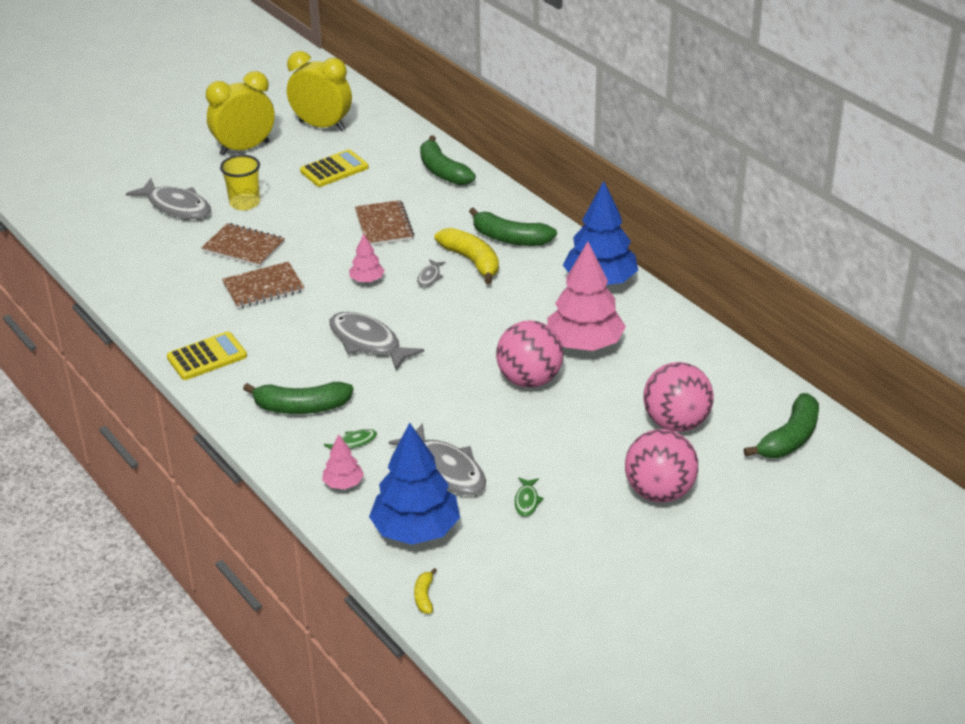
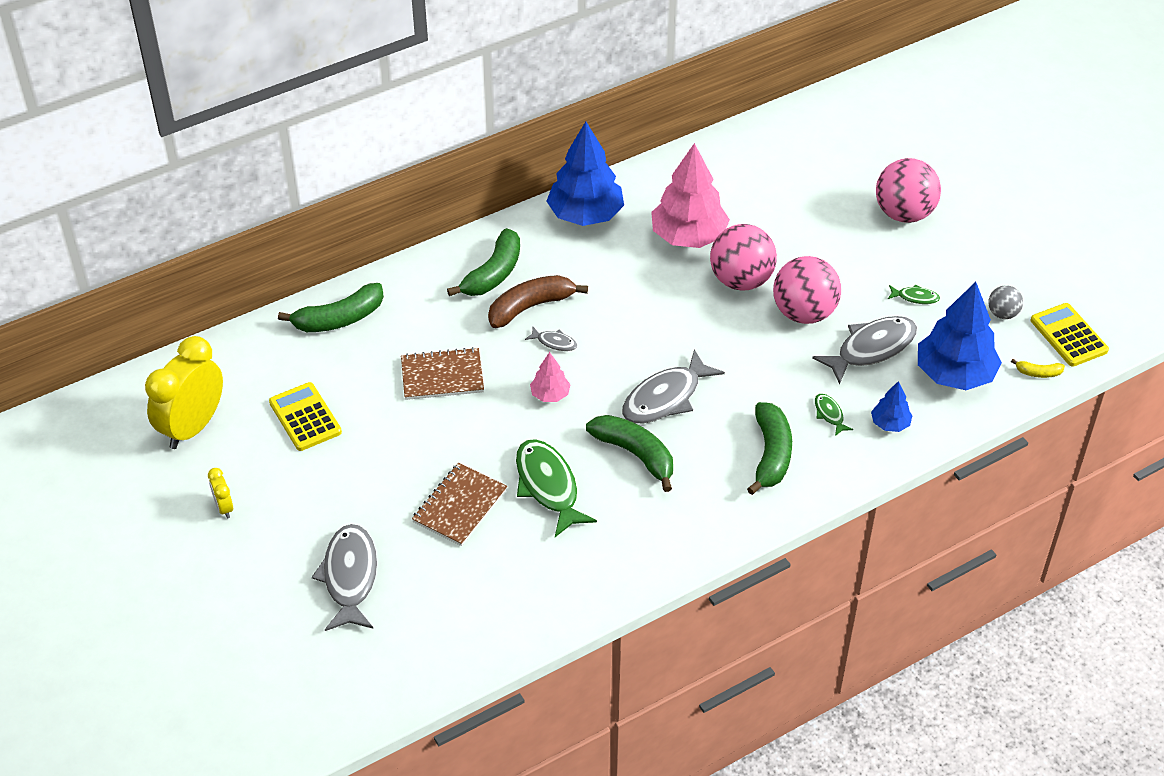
camera: 85 degrees left, 10 degrees up
grey fish [126,178,211,219] -> grey fish turned 45 degrees counterclockwise [312,524,377,631]
yellow calculator [167,331,247,380] -> yellow calculator moved to [1031,303,1109,367]
yellow clock [206,71,275,155] -> yellow clock [208,468,233,519], size x0.44
yellow cup [220,155,260,210] -> none
brown notebook [222,262,305,309] -> green fish [516,439,597,537]
pink tree [322,435,364,489] -> blue tree [871,381,913,432]
yellow banana [434,228,499,284] -> brown banana [488,275,588,328]
pink ball [644,362,714,432] -> pink ball moved to [773,256,841,324]
green banana [743,393,819,458] -> green banana moved to [586,415,673,492]
none -> grey ball [988,285,1023,319]

